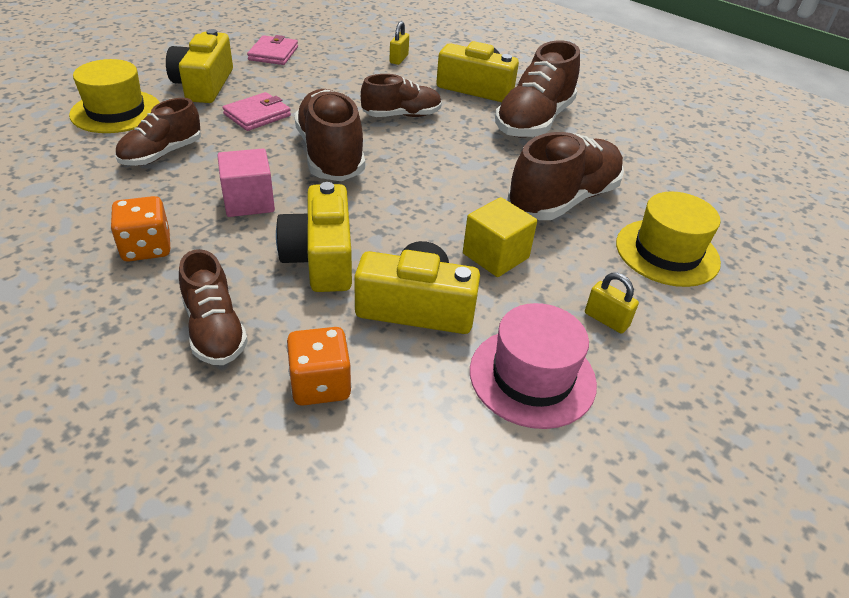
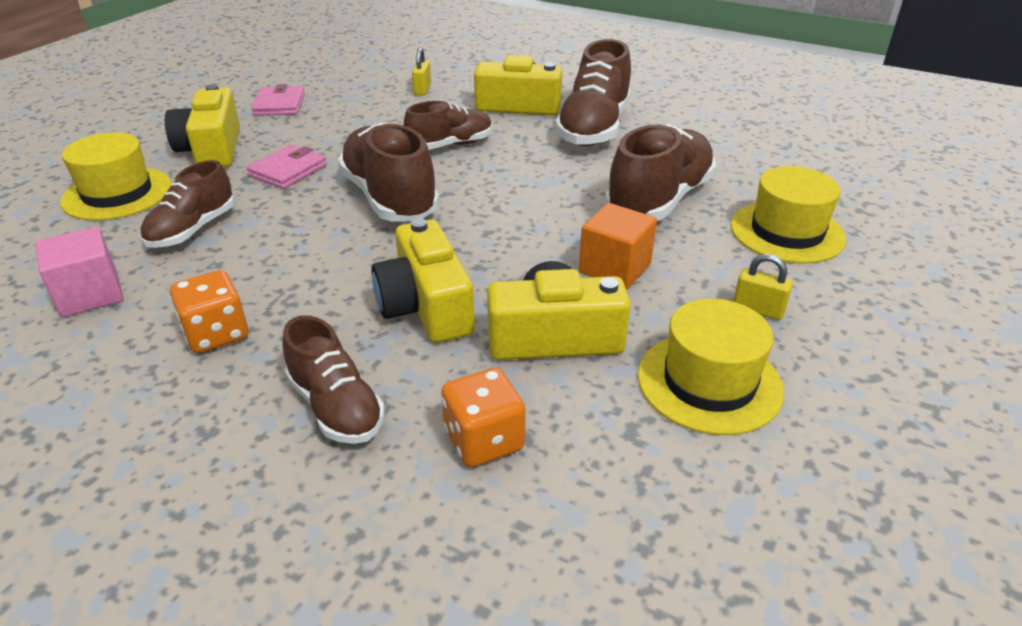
camera: 10 degrees left, 5 degrees down
pink cube [217,149,275,217] -> pink cube moved to [36,227,123,317]
yellow cube [463,197,537,277] -> orange cube [579,203,657,289]
pink hat [470,303,597,429] -> yellow hat [638,299,784,435]

